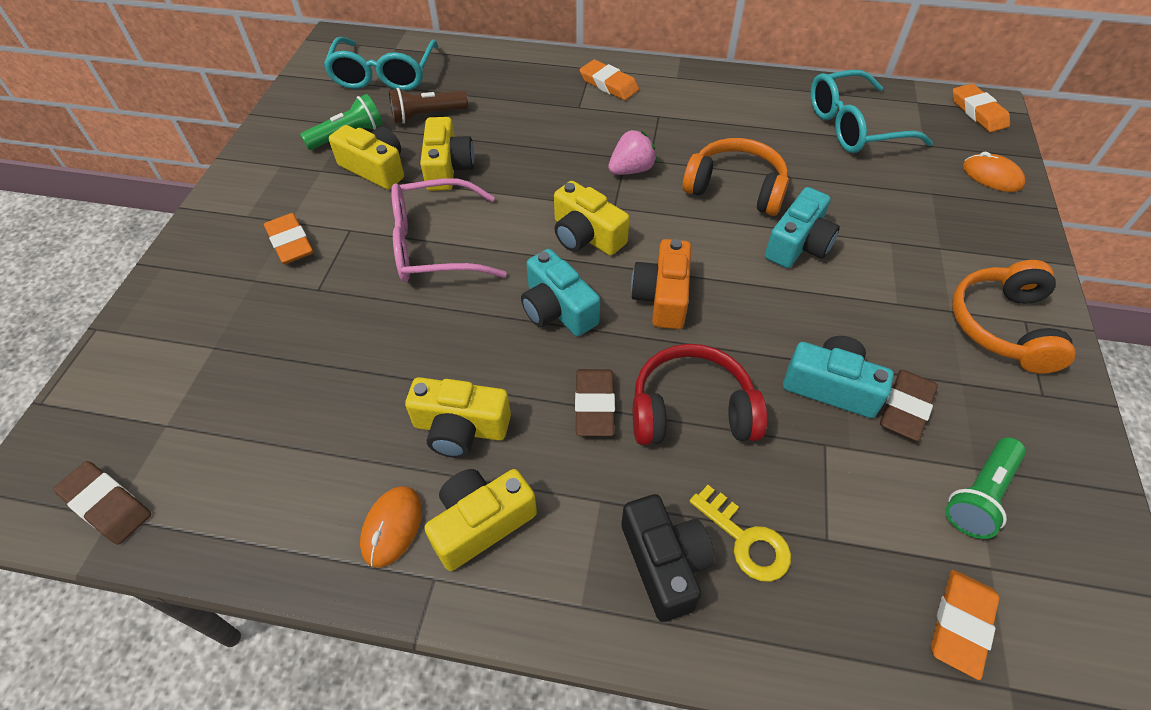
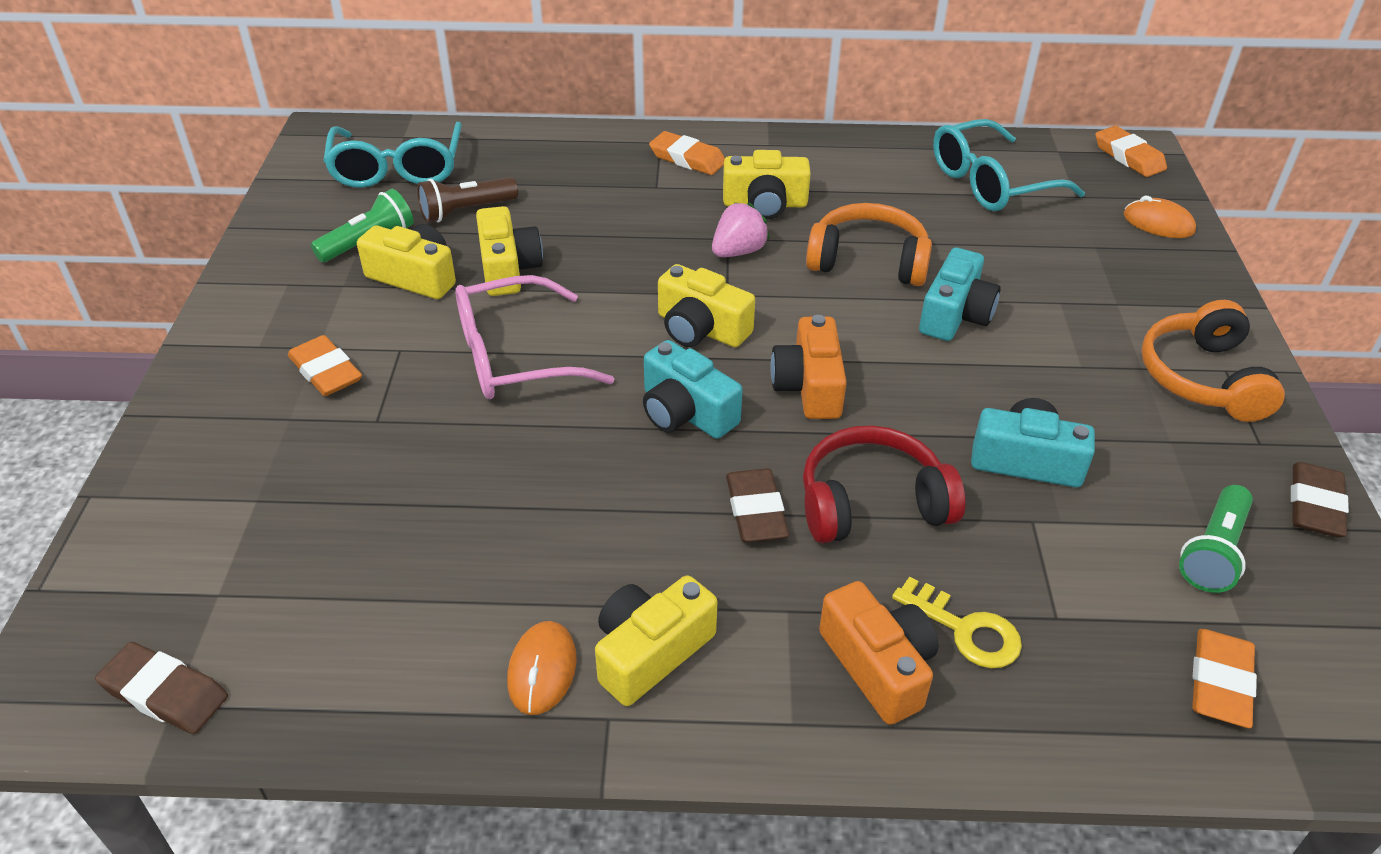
camera: 10 degrees left, 10 degrees down
yellow camera [405,377,511,458] -> yellow camera moved to [723,150,811,220]
black camera [621,494,715,622] -> orange camera [819,581,939,725]
brown eraser [880,370,938,441] -> brown eraser moved to [1291,462,1349,538]

